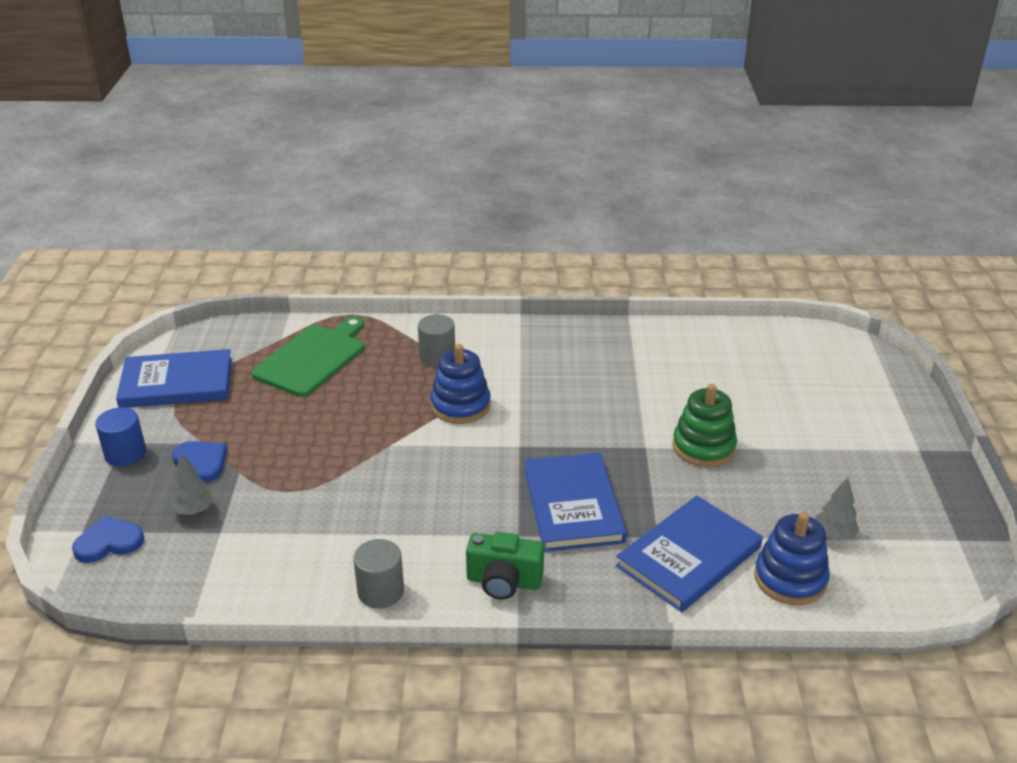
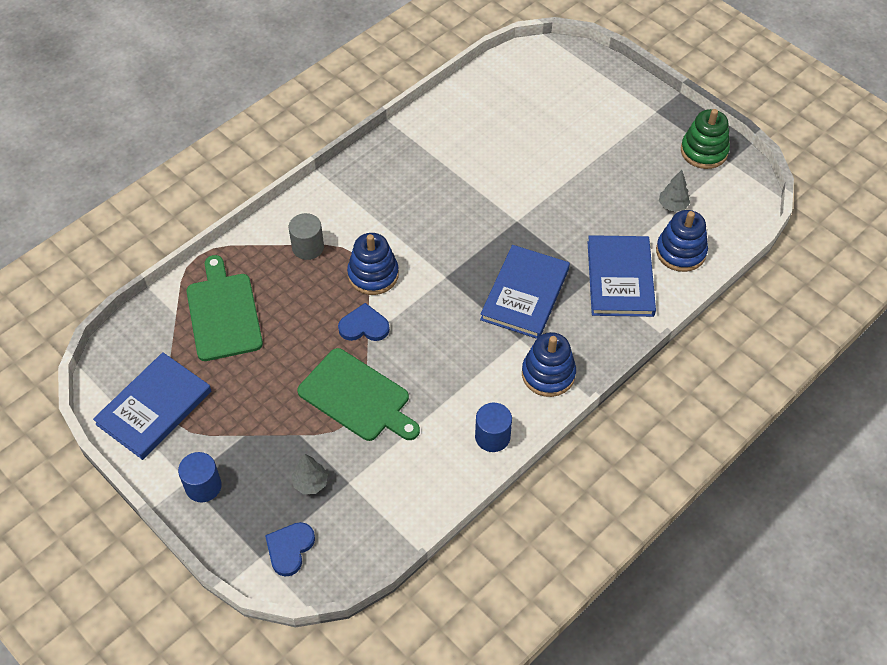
camera: 45 degrees left, 20 degrees up
blue heart [172,441,228,483] -> blue heart moved to [338,303,390,341]
grey cylinder [353,539,404,609] -> blue cylinder [475,403,512,452]
green camera [466,532,544,600] -> blue stacking toy [522,332,576,397]
blue book [524,453,627,552] -> blue book turned 75 degrees clockwise [480,245,570,339]
green stacking toy [672,384,737,467] -> green stacking toy moved to [681,109,730,169]
none -> green cutting board [297,348,420,441]

